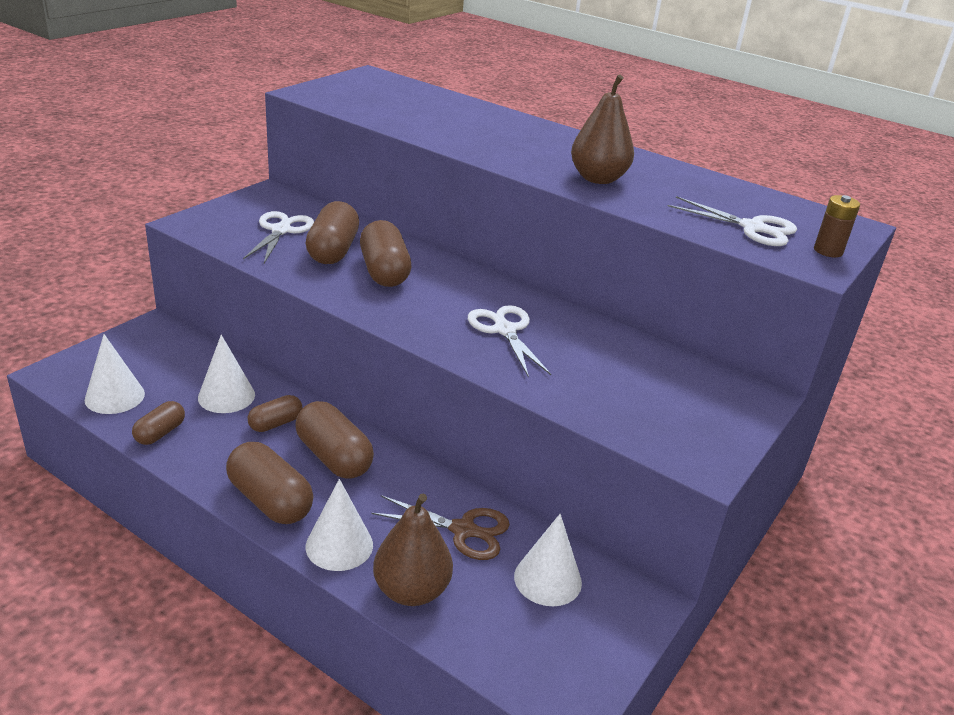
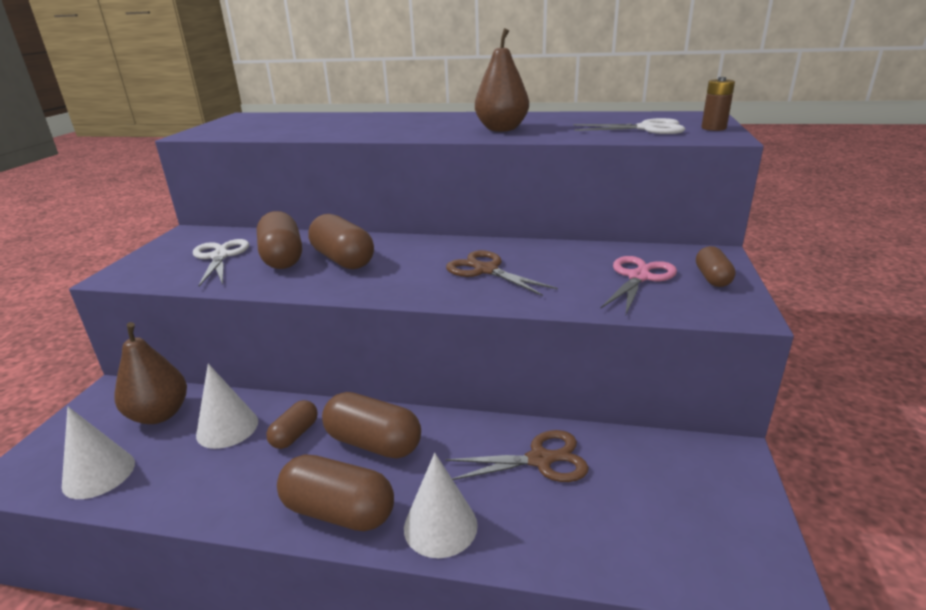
camera: 20 degrees left, 5 degrees down
brown capsule [132,401,185,445] -> brown capsule moved to [696,246,736,287]
brown pear [373,494,453,606] -> brown pear moved to [115,322,187,424]
white scissors [468,305,551,377] -> brown scissors [446,250,558,296]
white cone [514,514,582,606] -> none
none -> pink scissors [600,256,677,314]

